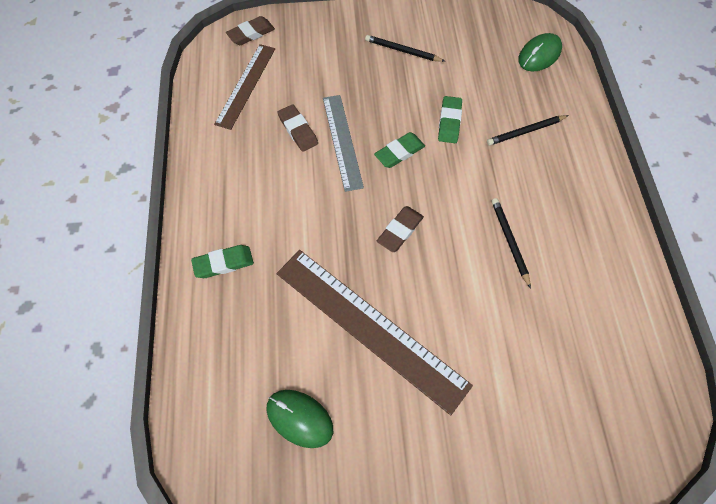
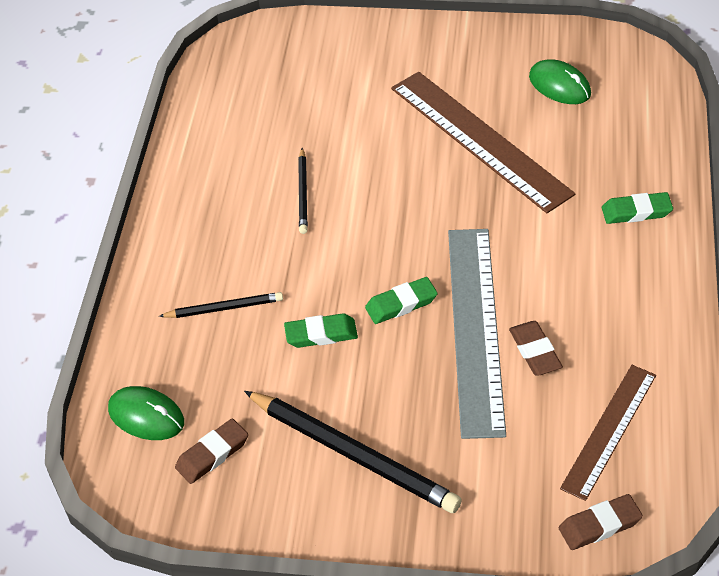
camera: 165 degrees left, 15 degrees down
grey ruler [323,95,364,192] -> grey ruler [448,229,506,439], size x1.64
black pencil [365,35,445,62] -> black pencil [244,391,462,513], size x1.89
brown eraser [377,206,424,252] -> brown eraser moved to [175,419,248,484]
green eraser [438,96,462,143] -> green eraser turned 60 degrees clockwise [284,313,358,348]
green mouse [518,33,562,72] -> green mouse turned 60 degrees clockwise [108,386,184,440]

